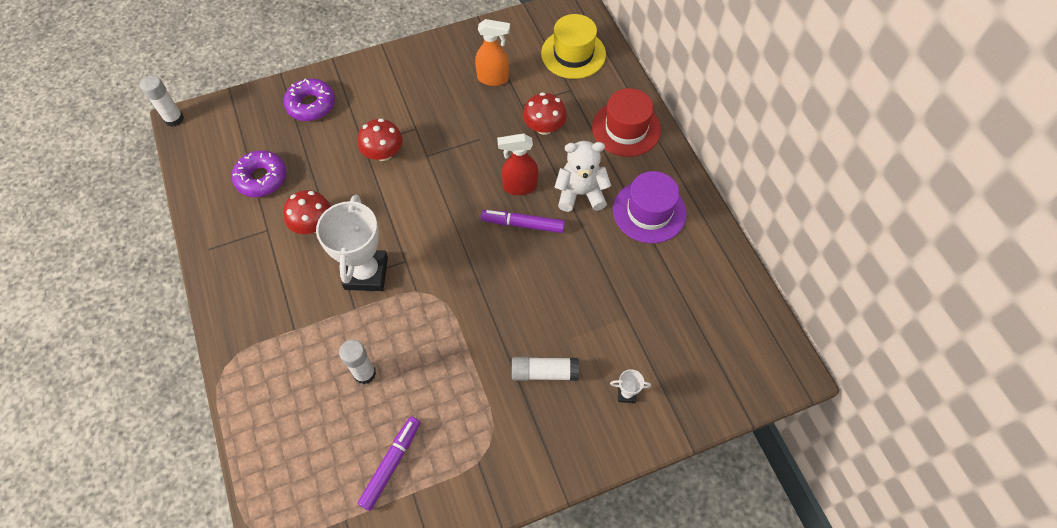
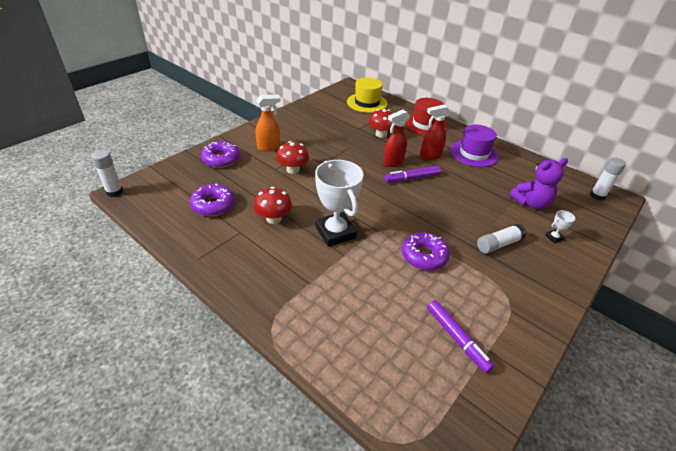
camera: 30 degrees left, 20 degrees down
white glue stick [339,339,376,384] -> white glue stick moved to [590,157,626,201]
purple marker [357,417,421,511] -> purple marker turned 150 degrees clockwise [427,300,494,373]
orange spray bottle [475,19,510,86] -> orange spray bottle moved to [255,95,280,151]
white teddy bear [555,141,611,212] -> red spray bottle [420,105,451,160]
none -> purple donut [402,232,450,270]
none -> purple teddy bear [509,158,568,209]

